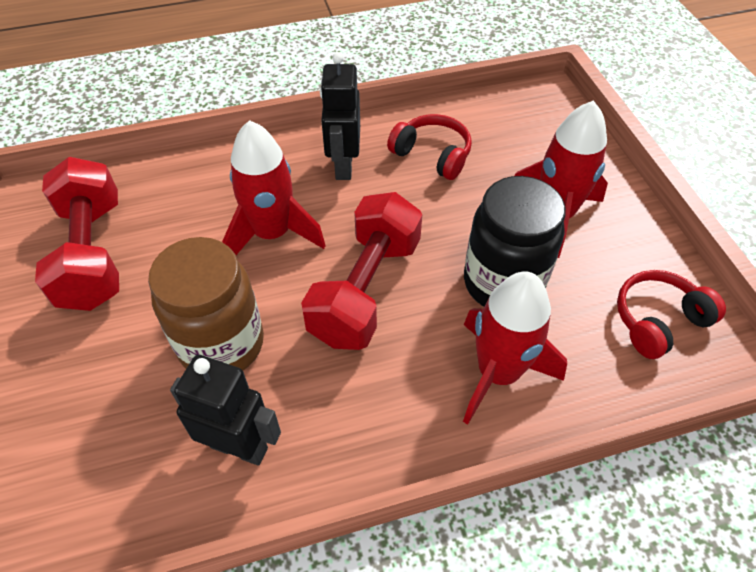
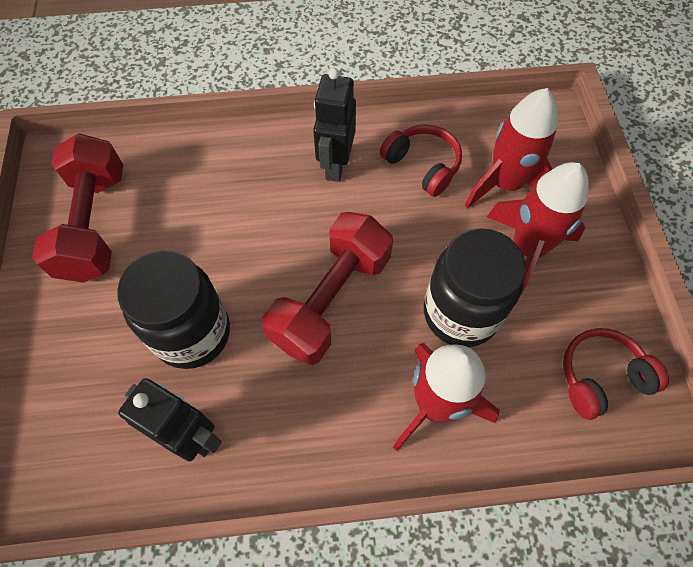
camera: 10 degrees right, 10 degrees up
brown jar [148,237,264,370] -> black jar [117,251,230,369]
red rocket [222,120,326,255] -> red rocket moved to [465,88,558,209]

